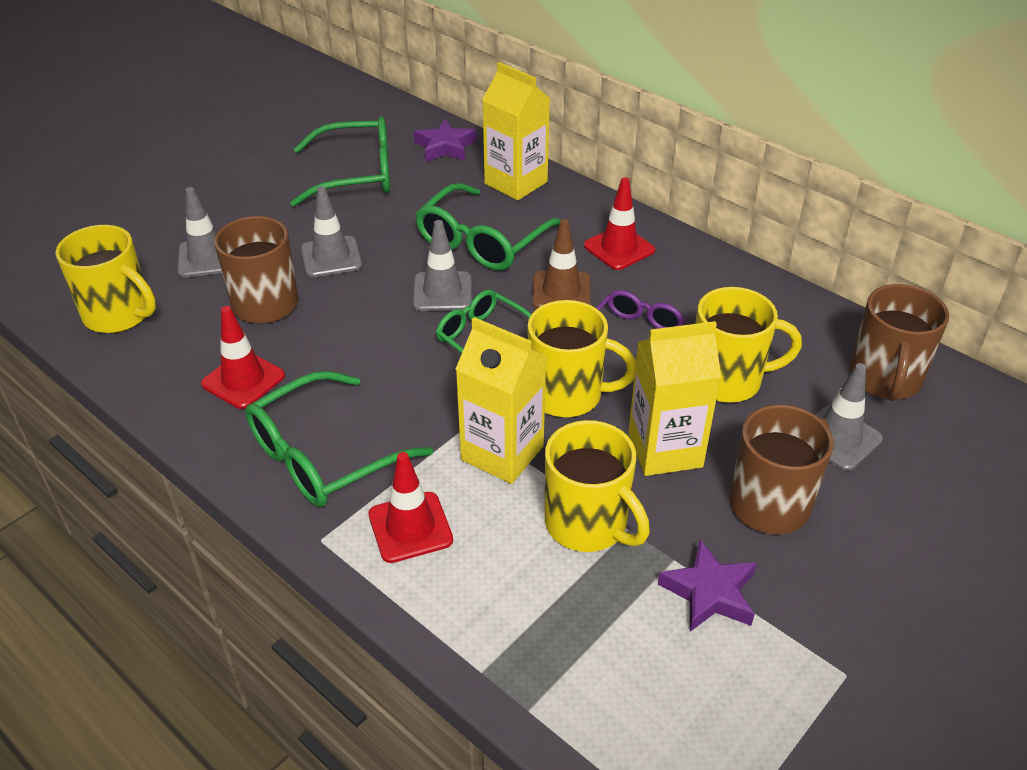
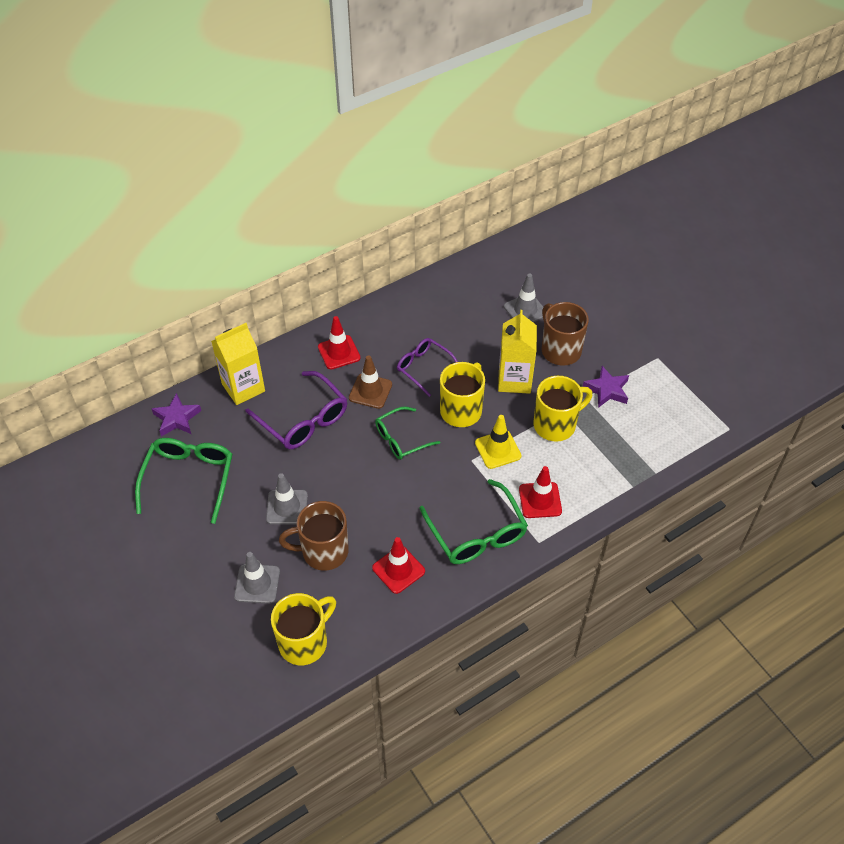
camera: 75 degrees left, 10 degrees up
grey traffic cone [413,220,472,311] -> none
green glasses [415,183,561,270] -> purple glasses [245,371,347,449]
yellow carton [455,317,547,484] -> yellow traffic cone [475,415,521,469]
yellow mug [695,287,802,403] -> none
brown mug [849,284,949,401] -> none

